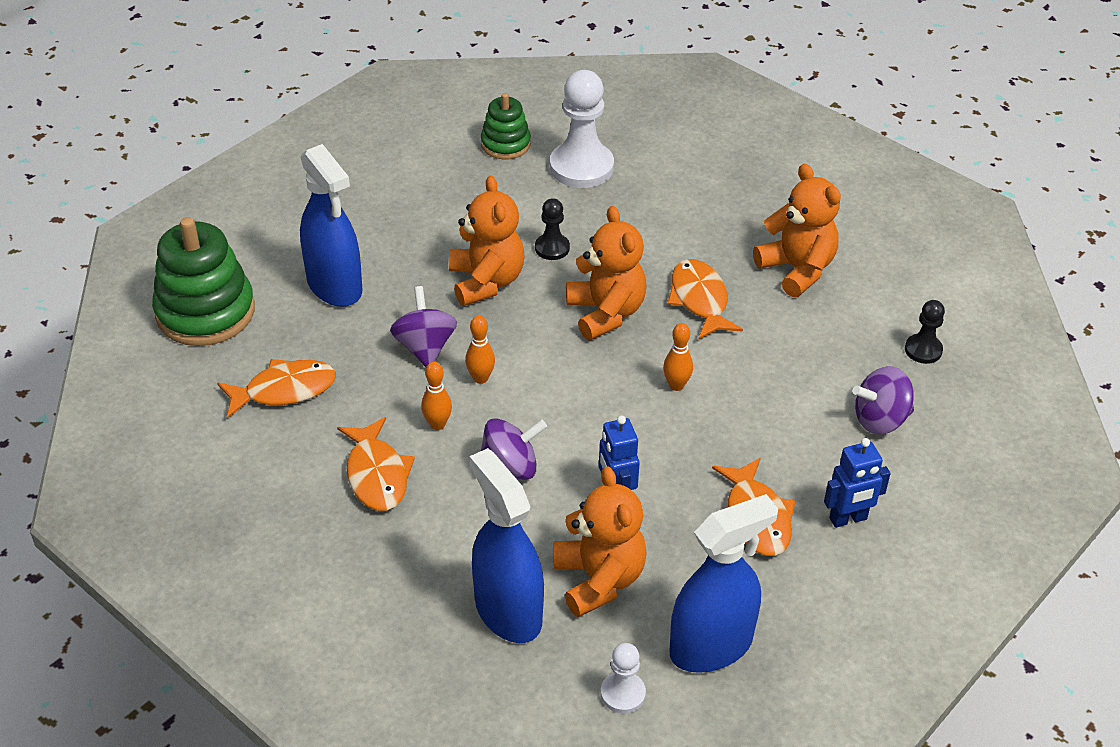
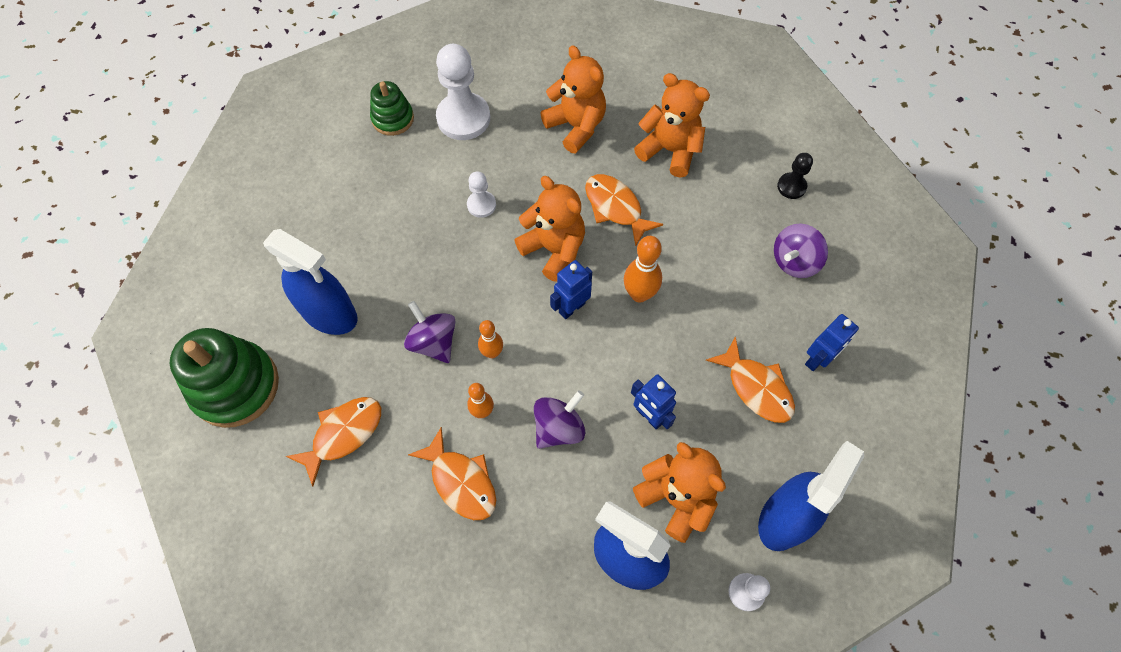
camera: 25 degrees left, 20 degrees up
orange teddy bear [449,176,525,306] -> orange teddy bear moved to [541,45,606,153]
black pawn [535,198,570,260] -> white pawn [467,172,496,218]
orange bowling pin [663,323,693,391] -> orange bowling pin [624,236,662,303], size x1.55
none -> blue robot [550,260,592,319]

